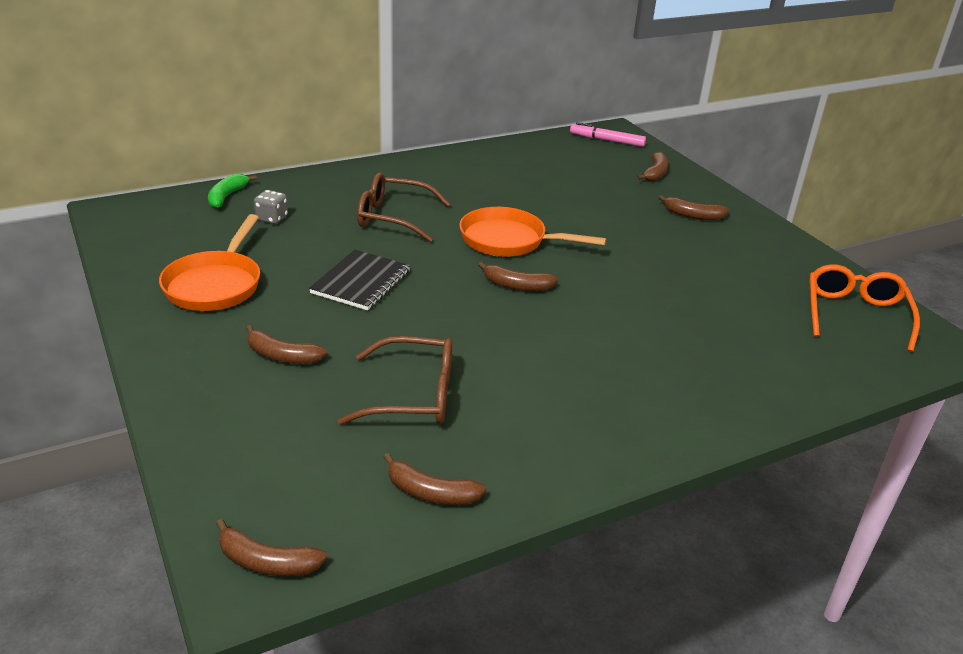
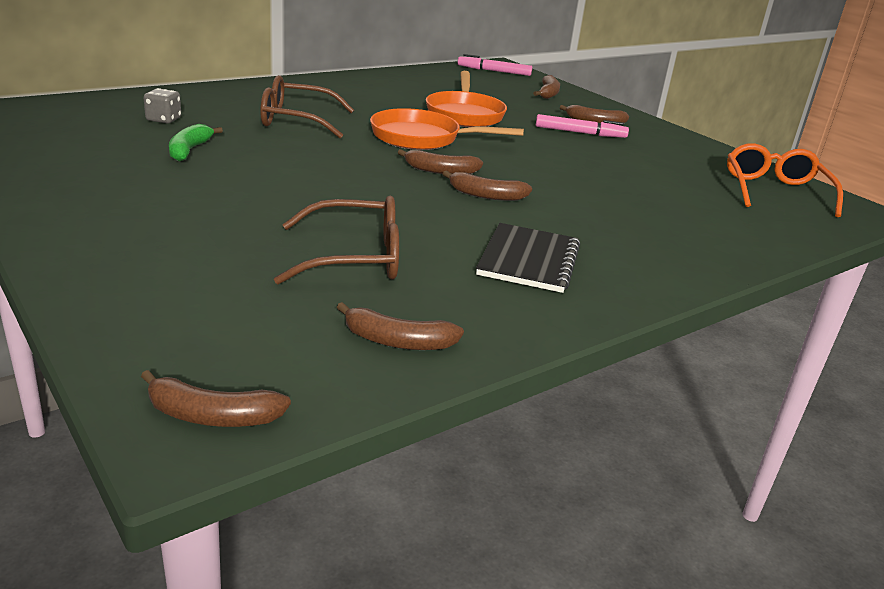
camera: 10 degrees left, 5 degrees down
orange pan [159,214,260,311] -> orange pan moved to [426,71,507,127]
green banana [208,174,257,208] -> green banana moved to [169,124,223,161]
brown banana [246,325,327,364] -> brown banana moved to [443,171,532,201]
black notebook [309,249,410,310] -> black notebook moved to [476,223,580,293]
none -> pink marker [536,114,629,138]

